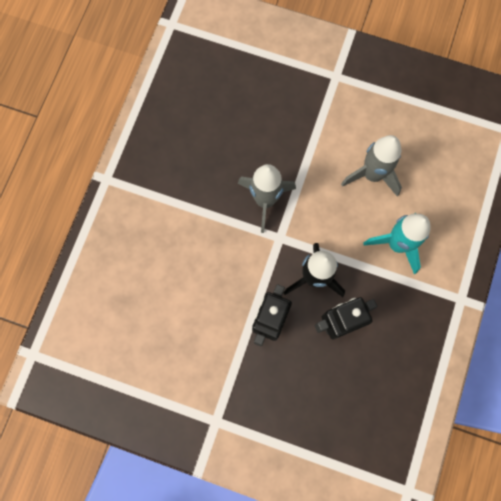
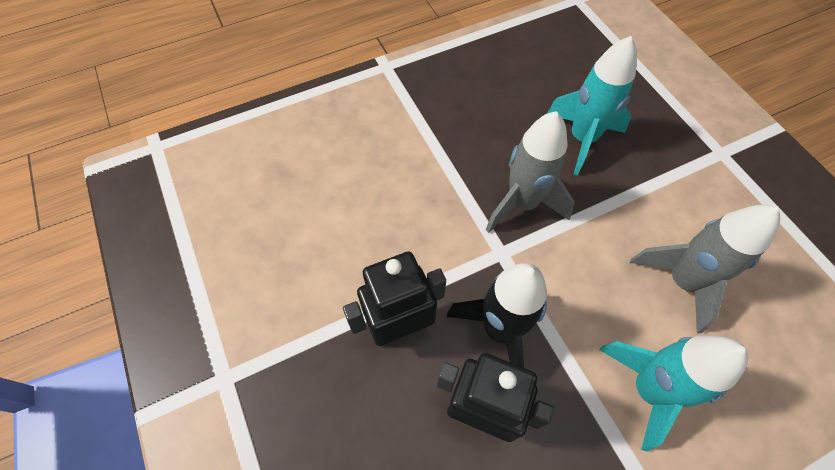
camera: 45 degrees right, 15 degrees down
none -> turquoise rocket [548,36,637,176]

